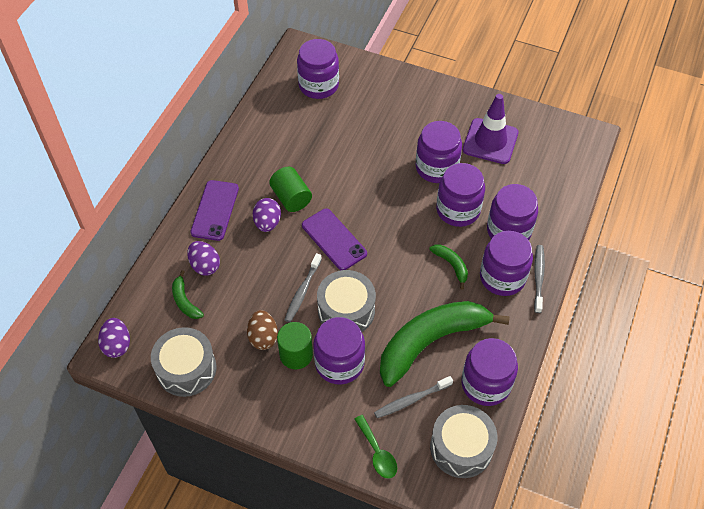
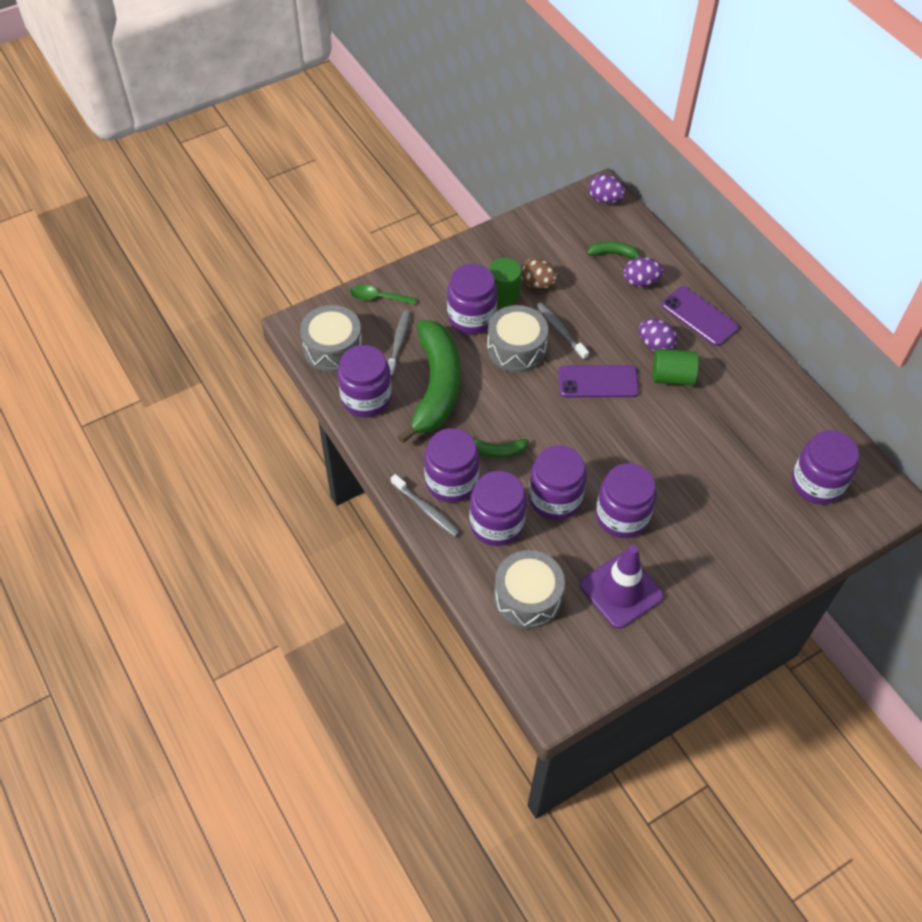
camera: 125 degrees right, 0 degrees up
grey drum [151,327,217,397] -> grey drum moved to [494,550,565,629]

